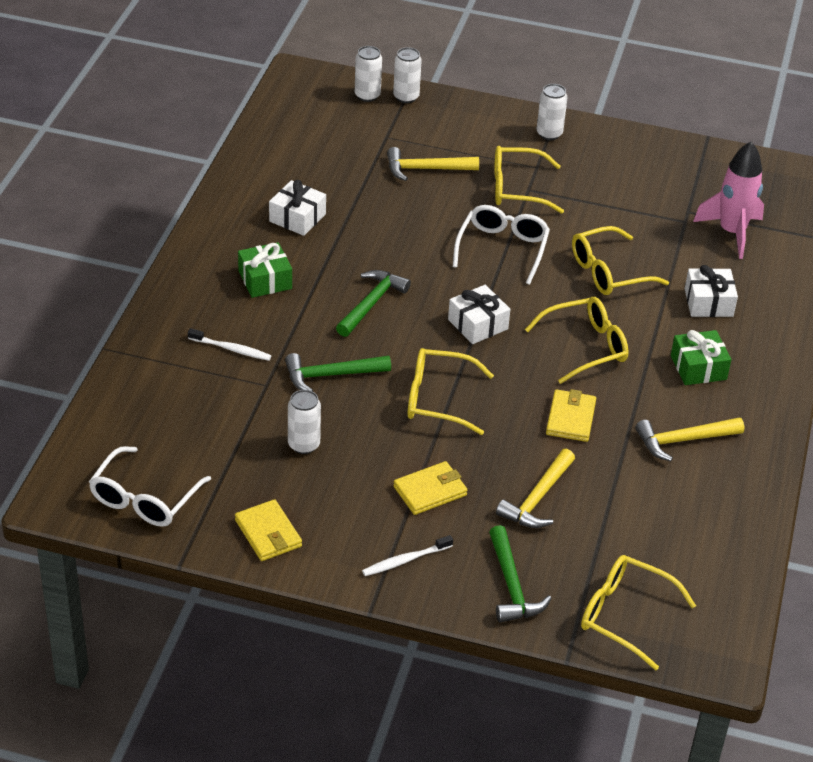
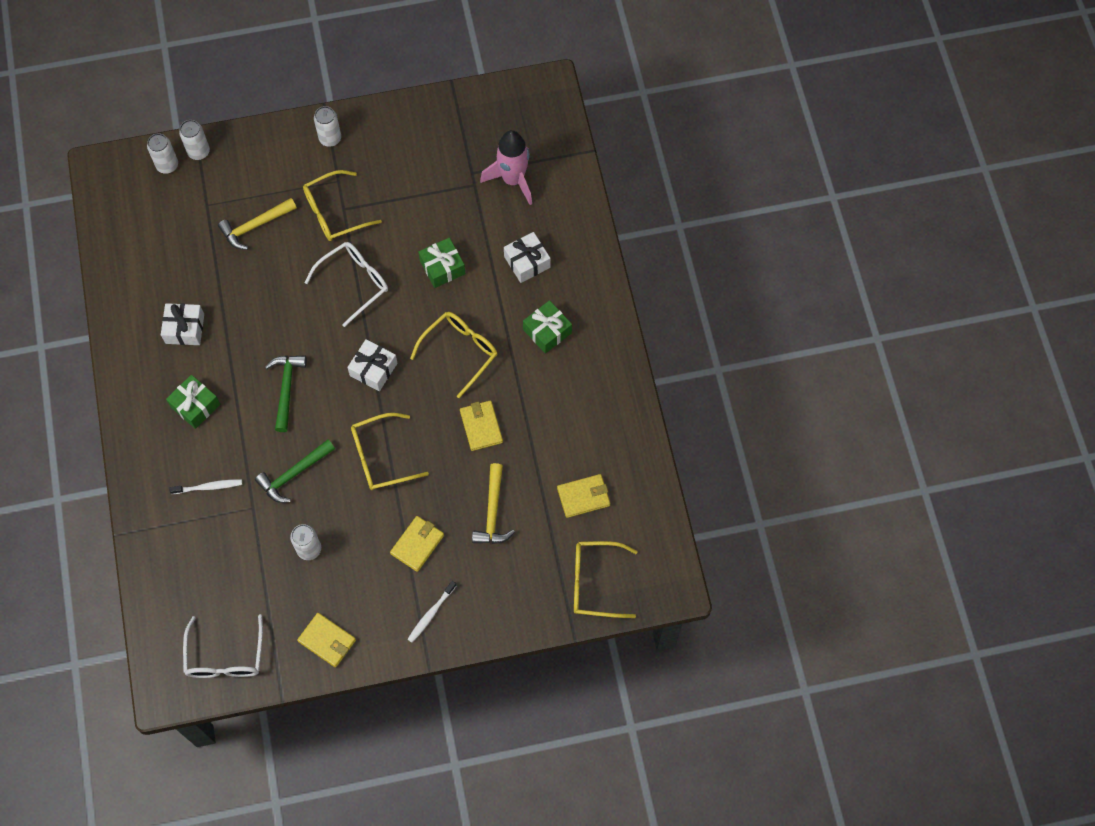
camera: 25 degrees left, 25 degrees up
white glasses [453,205,550,285] -> white glasses turned 60 degrees clockwise [304,242,388,327]
green hammer [489,525,552,623] -> none
yellow glasses [572,226,669,295] -> green gift [419,238,465,288]
yellow hammer [635,417,744,461] -> none
none -> yellow wallet [557,474,610,518]

